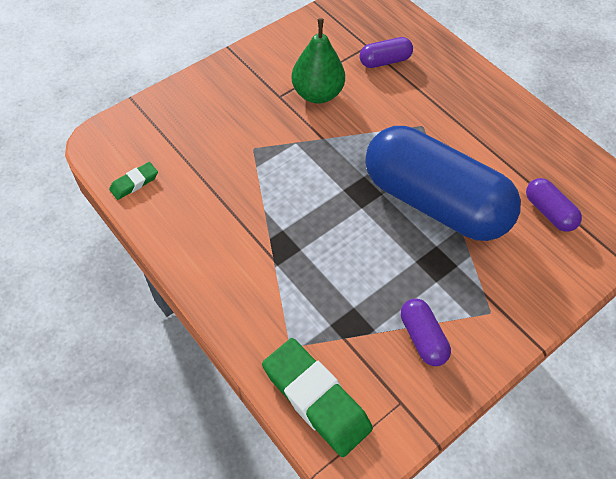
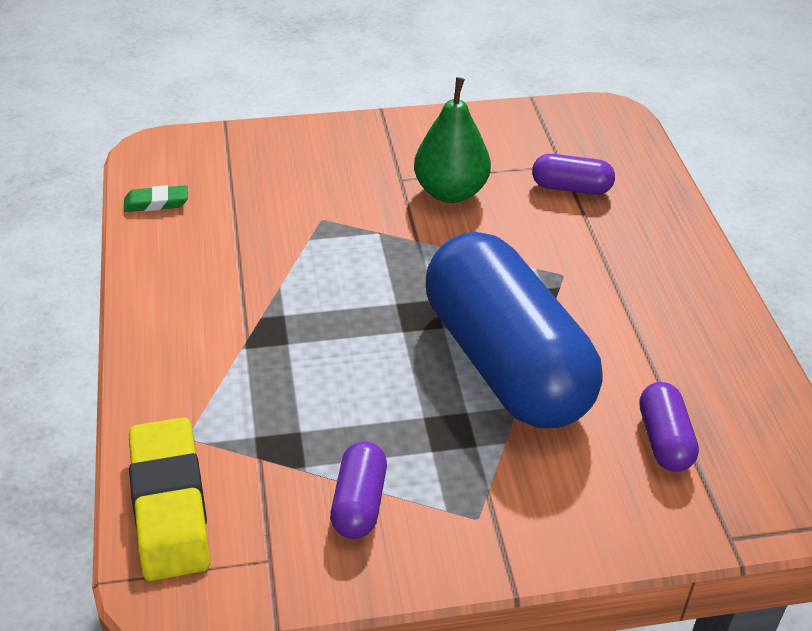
camera: 30 degrees right, 15 degrees down
green eraser [262,338,373,457] -> yellow eraser [129,417,210,581]

